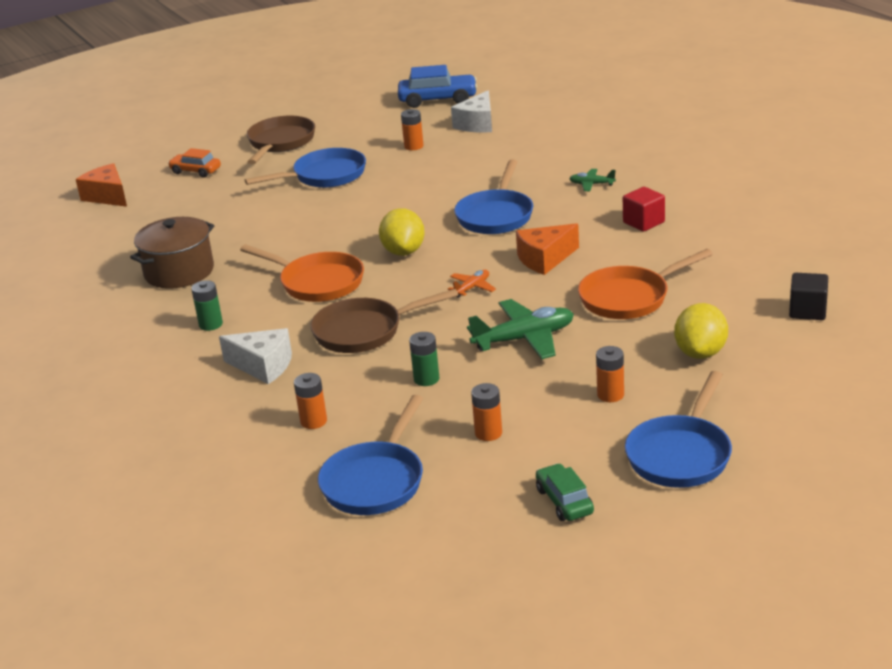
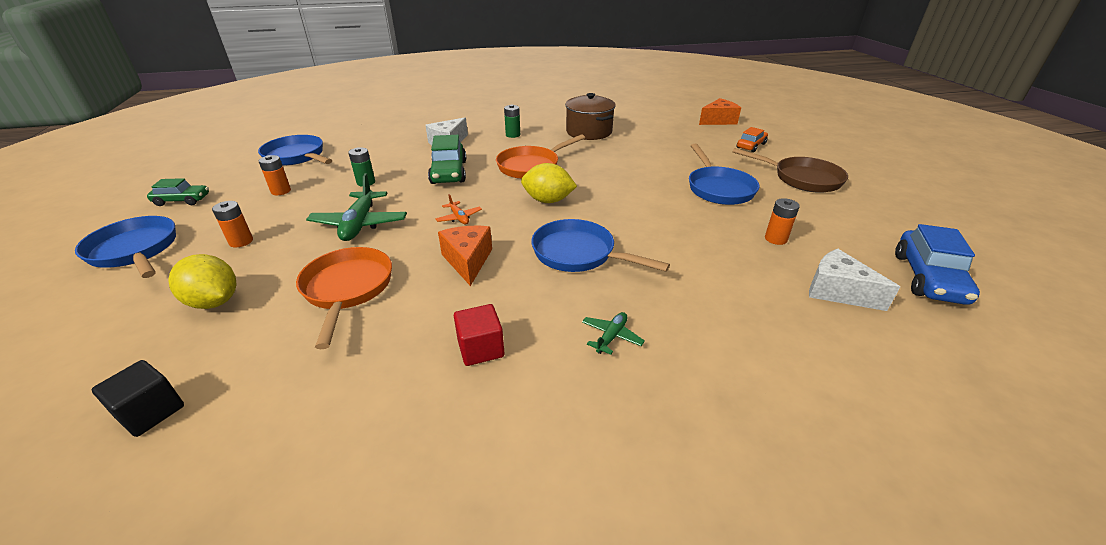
camera: 105 degrees right, 5 degrees up
orange battery [294,373,327,429] -> none
brown pan [310,289,458,353] -> green car [428,135,466,184]

